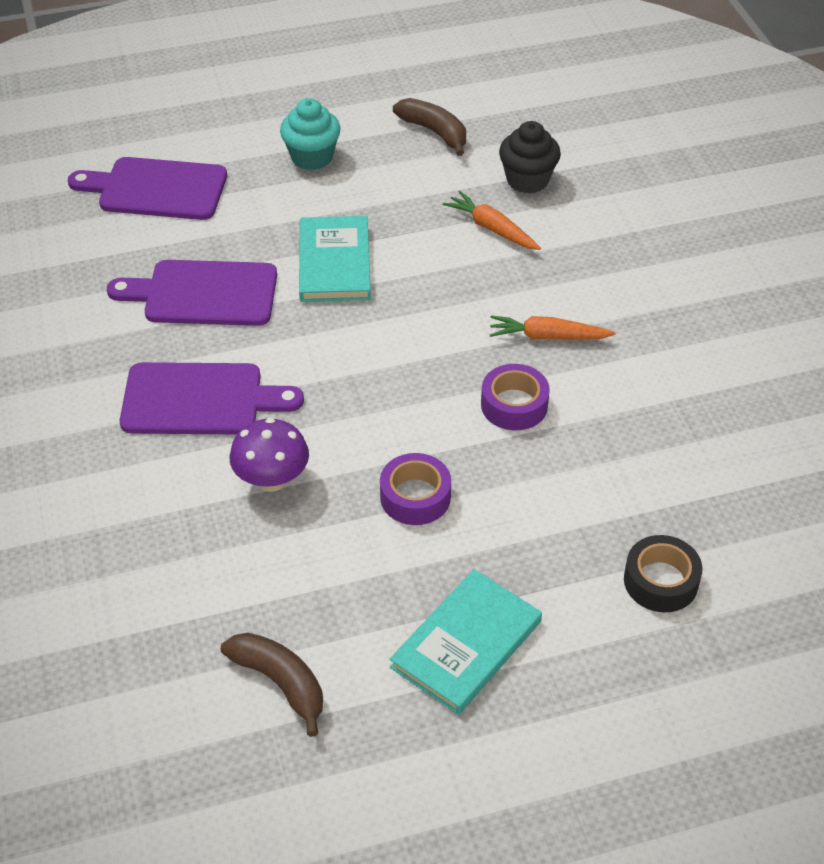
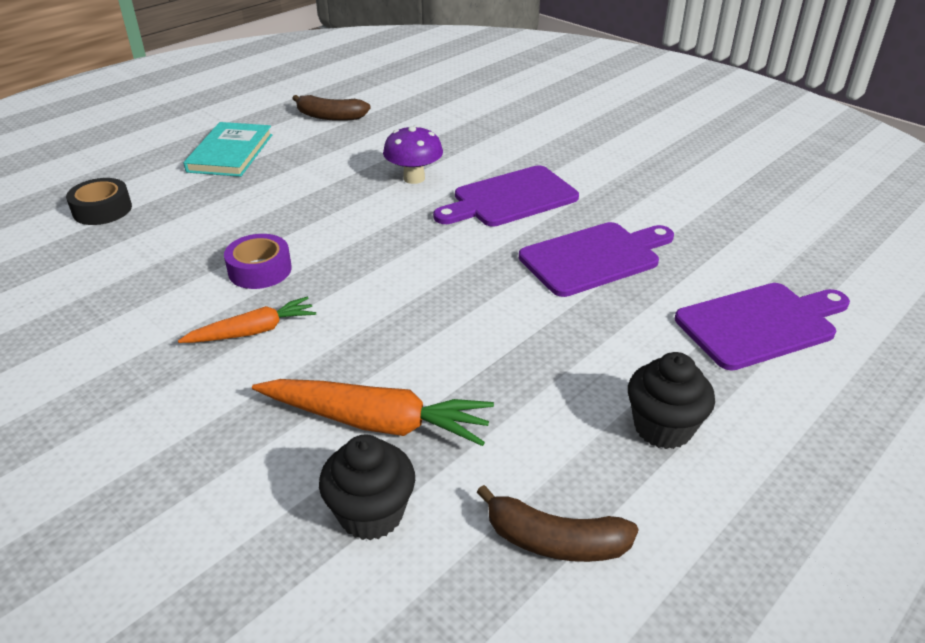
camera: 150 degrees right, 10 degrees down
turquoise cupcake [280,98,340,170] -> black cupcake [628,352,715,449]
turquoise book [299,216,371,302] -> none
purple tape [380,453,451,525] -> none
orange carrot [443,191,541,250] -> orange carrot [252,379,494,446], size x1.60

